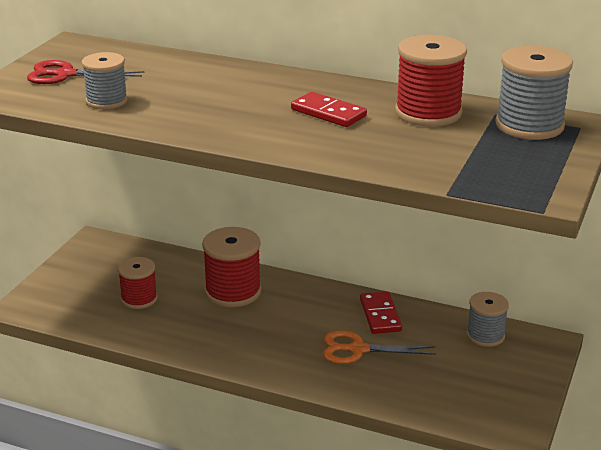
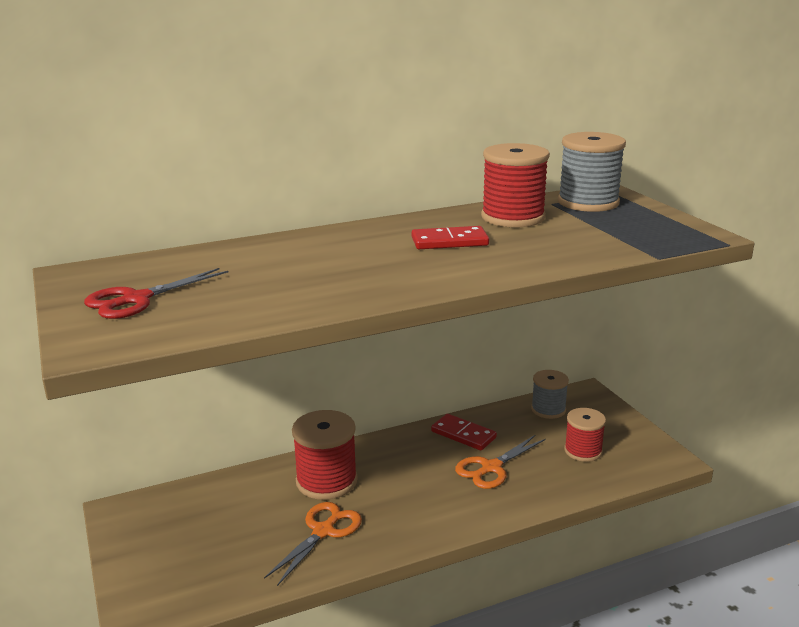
camera: 45 degrees left, 5 degrees down
grey spool [82,52,128,109] -> none
red spool [118,257,158,309] -> red spool moved to [564,408,606,462]
none -> orange scissors [264,502,362,586]

